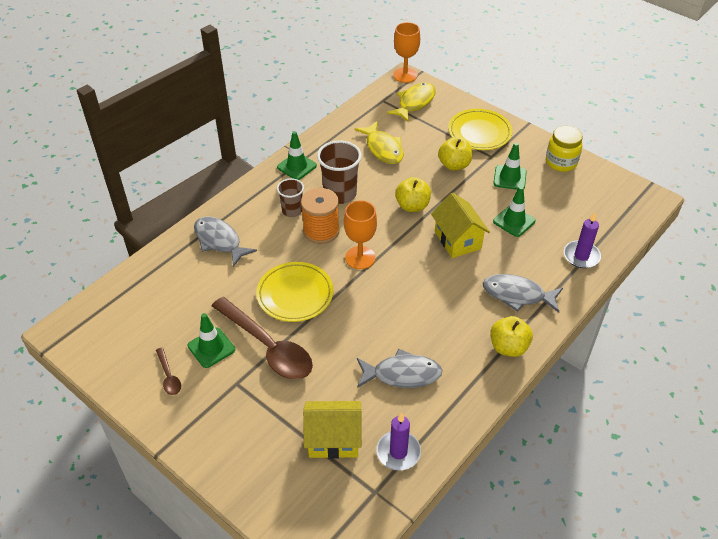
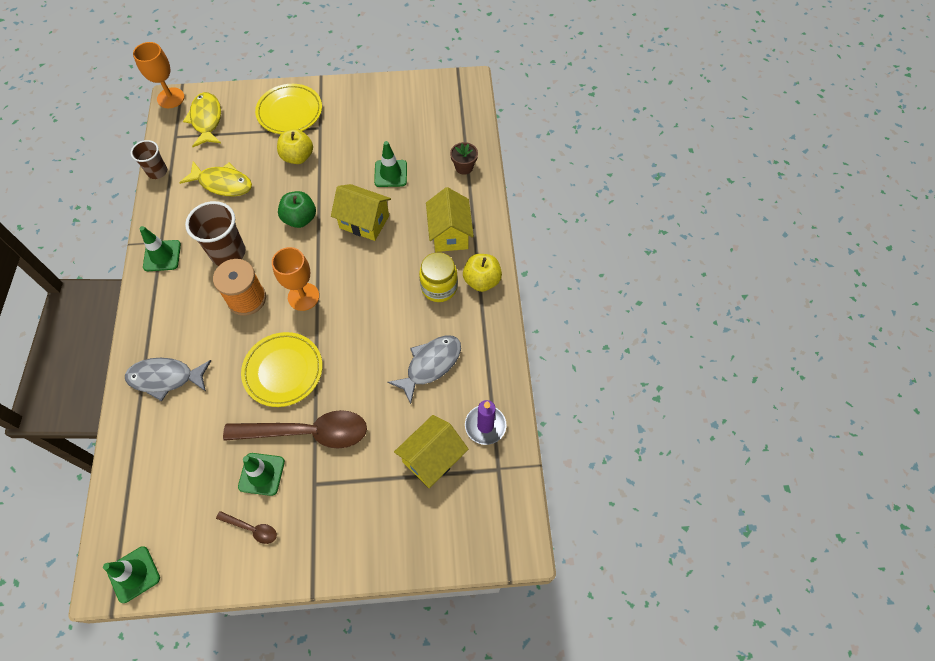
camera: 45 degrees left, 15 degrees up
brown cup [277,178,304,217] -> brown cup moved to [131,140,167,179]
yellow apple [395,177,431,212] -> green apple [278,191,316,228]
grey fish [483,274,563,313] -> yellow house [426,187,474,252]
green traffic cone [493,143,527,190] -> green traffic cone moved to [103,546,160,603]
yellow jar [546,126,583,172] -> yellow jar moved to [419,252,458,302]
purple candle [564,212,601,268] -> brown flower pot [450,142,478,175]

